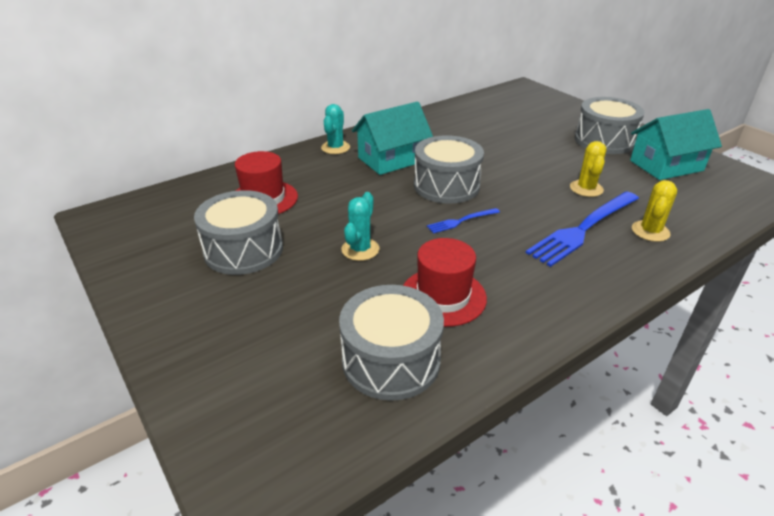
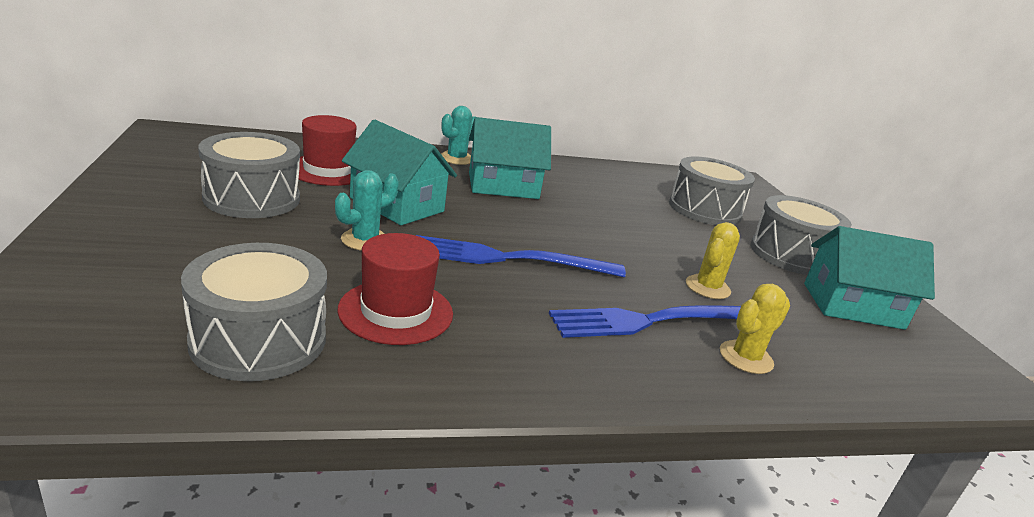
camera: 20 degrees right, 10 degrees down
grey drum [414,135,484,204] -> grey drum moved to [669,156,755,225]
blue fork [427,208,500,233] -> blue fork [416,235,626,277], size x2.07
none -> turquoise house [342,120,457,225]

